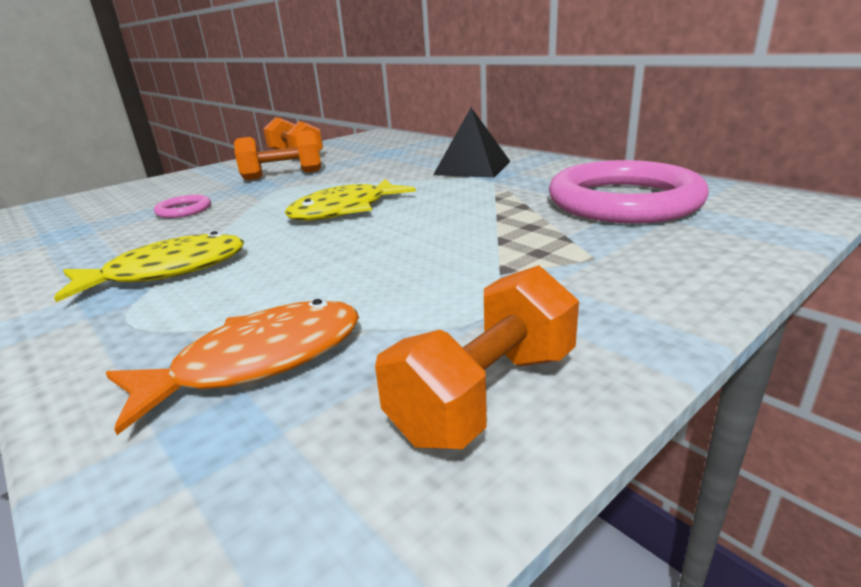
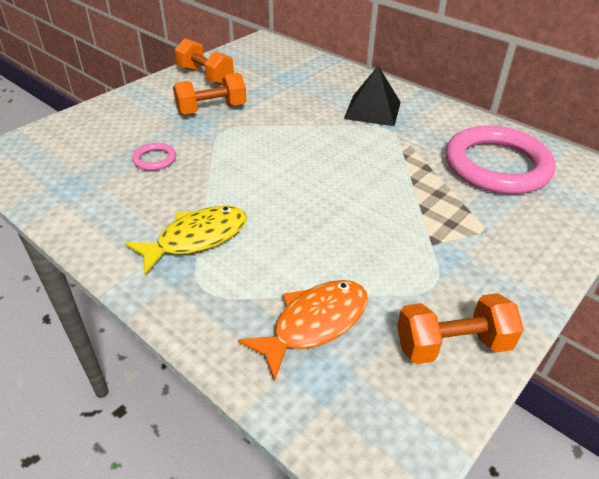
camera: 10 degrees left, 15 degrees up
yellow fish [285,179,416,221] -> none
orange dumbbell [375,265,579,449] -> orange dumbbell turned 45 degrees clockwise [397,293,524,364]

